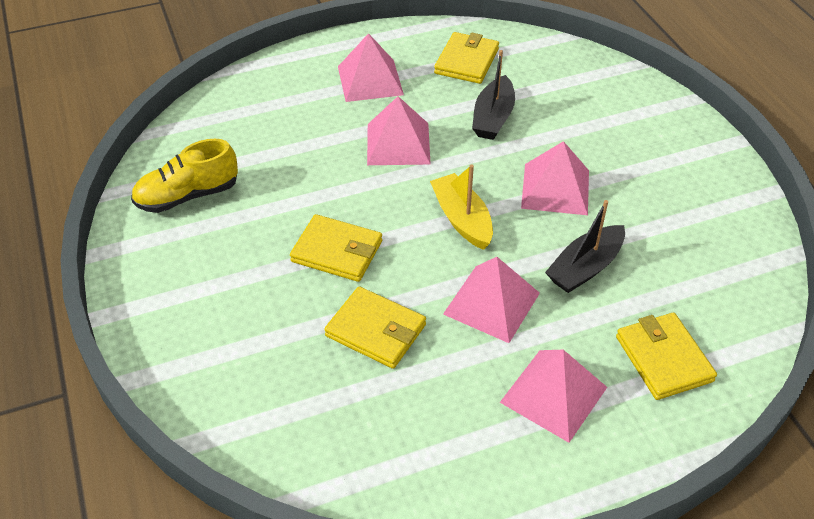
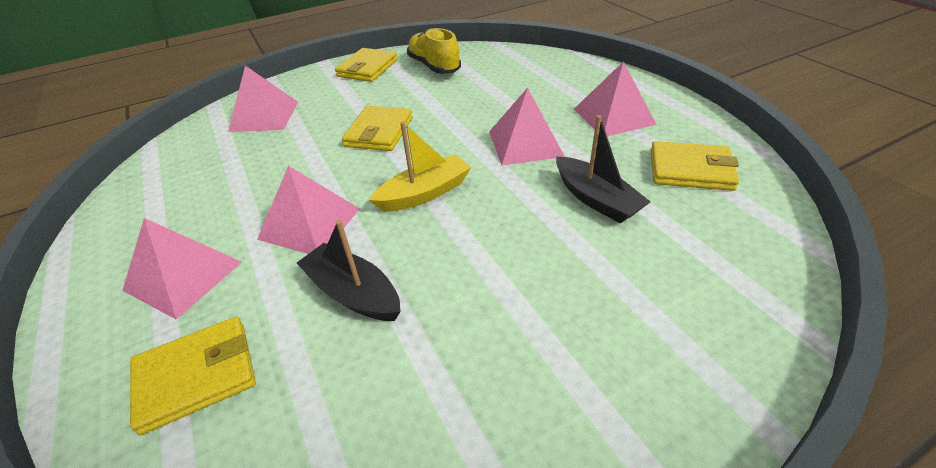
camera: 85 degrees right, 5 degrees down
yellow wallet [324,286,426,369] -> yellow wallet moved to [335,48,398,82]
black boat [472,50,515,140] -> black boat turned 135 degrees counterclockwise [556,115,651,223]
pink pyramid [521,141,589,215] -> pink pyramid moved to [228,66,298,132]

